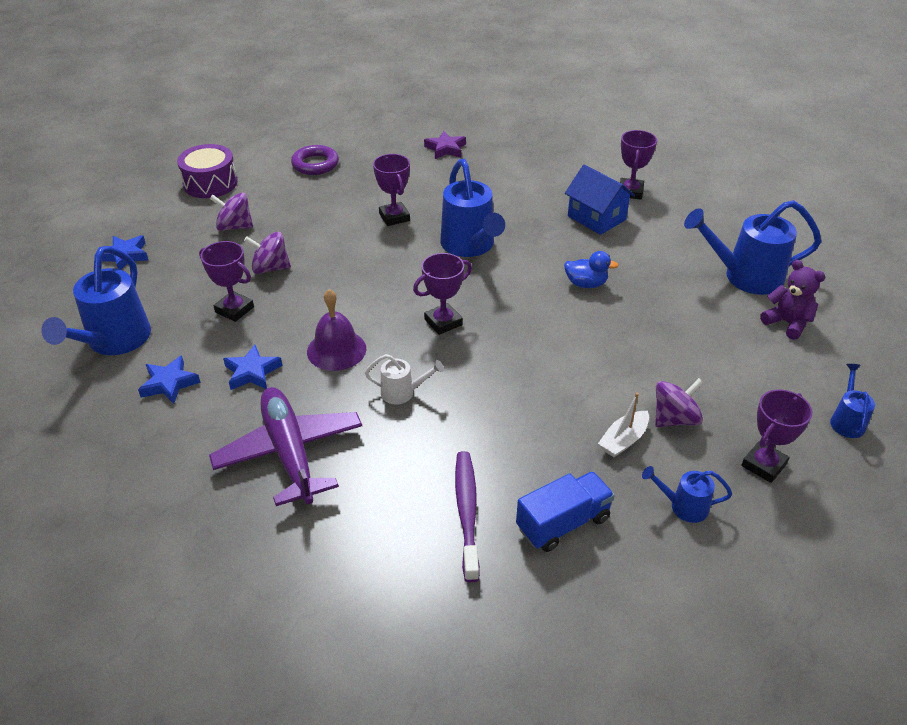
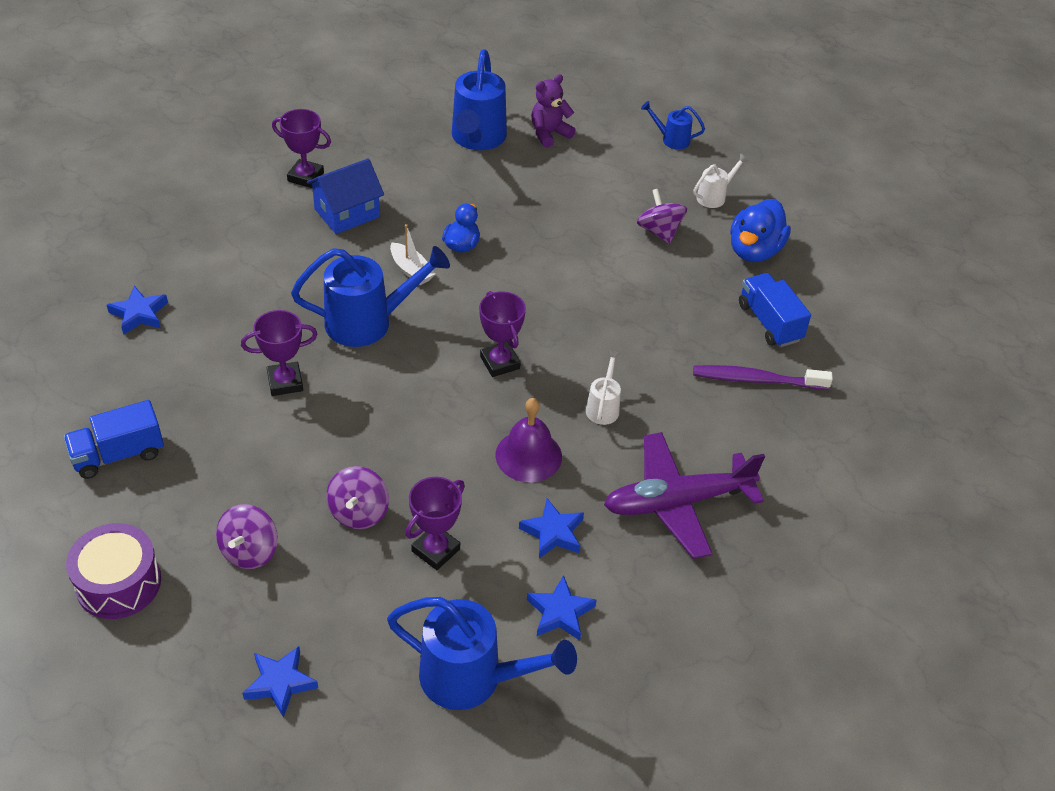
camera: 85 degrees left, 5 degrees up
purple ring [291,145,339,175] -> blue truck [63,400,164,479]
purple star [424,131,466,159] -> blue star [107,286,168,335]
white boat [598,393,649,457] -> white boat moved to [390,224,435,285]
blue watering can [642,466,732,523] -> blue duck [730,199,791,262]
purple trophy [741,389,813,483] -> white watering can [693,153,749,208]

